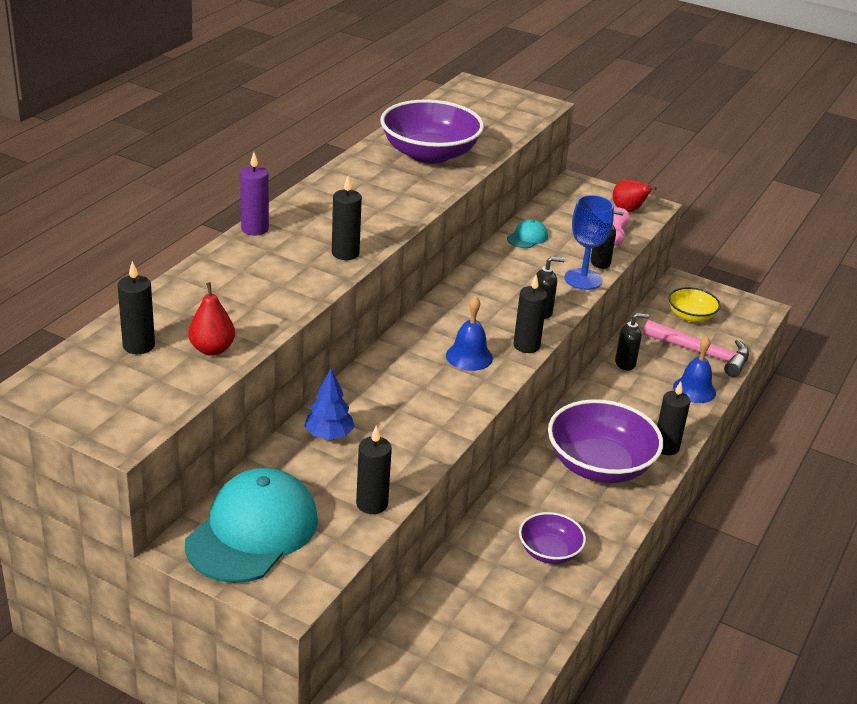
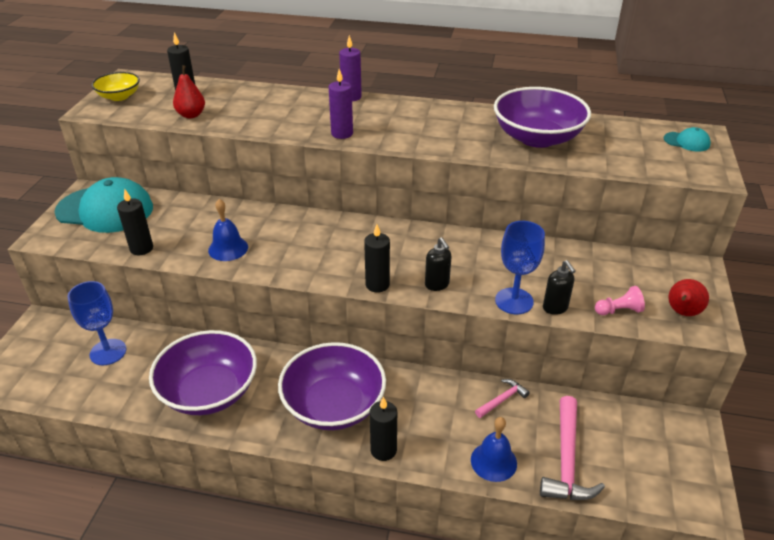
camera: 75 degrees right, 5 degrees up
blue tree [304,369,355,440] -> none
black candle [332,176,362,260] -> purple candle [329,69,353,139]
blue bell [446,296,493,371] -> blue bell moved to [208,199,248,261]
turquoise cap [507,219,548,248] -> turquoise cap moved to [664,127,711,152]
purple bowl [519,512,586,564] -> purple bowl [149,330,257,415], size x1.86
black soap dispenser [615,313,649,371] -> pink hammer [475,379,530,418]
yellow bowl [668,287,721,322] -> yellow bowl moved to [91,72,140,101]
none -> blue goblet [67,281,127,365]

